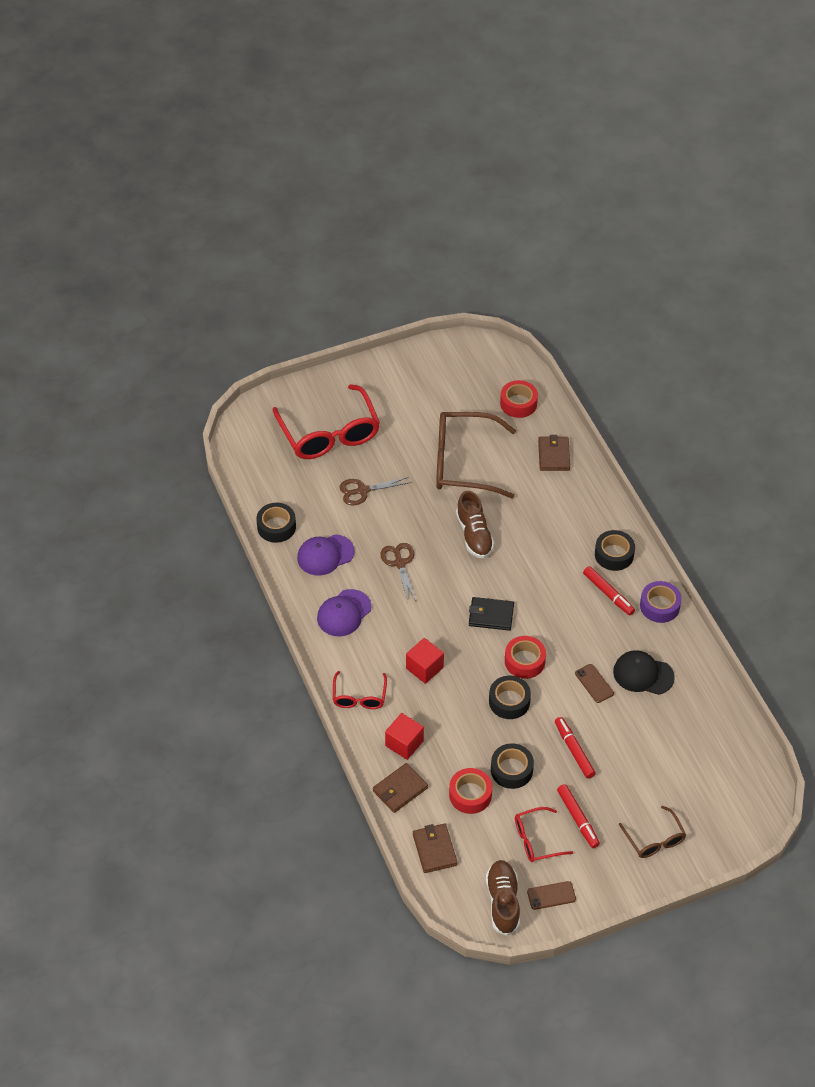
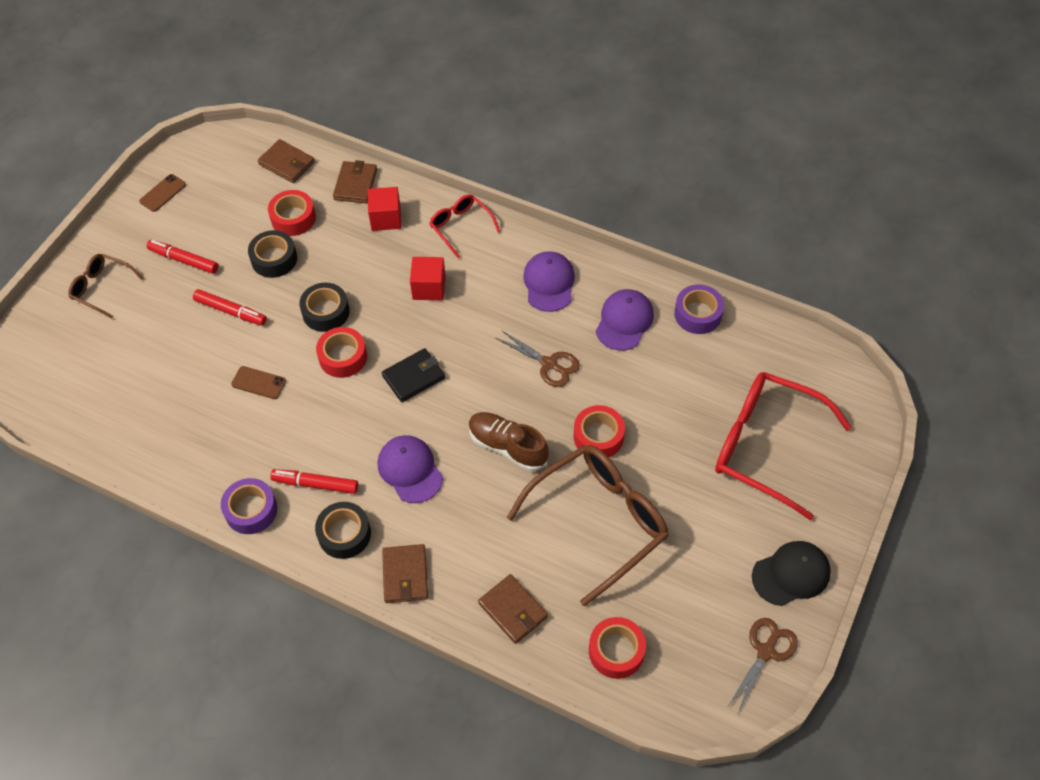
camera: 140 degrees right, 5 degrees up
black tape [256,503,296,543] -> purple tape [674,284,724,334]
brown scissors [339,477,411,505] -> brown scissors moved to [728,618,798,712]
brown shoe [486,860,520,936] -> none
red glasses [515,807,574,862] -> none
black cap [613,650,675,695] -> black cap moved to [752,541,831,606]
none -> purple cap [377,435,443,503]
none -> brown wallet [382,544,428,603]
none -> red tape [574,405,625,457]

